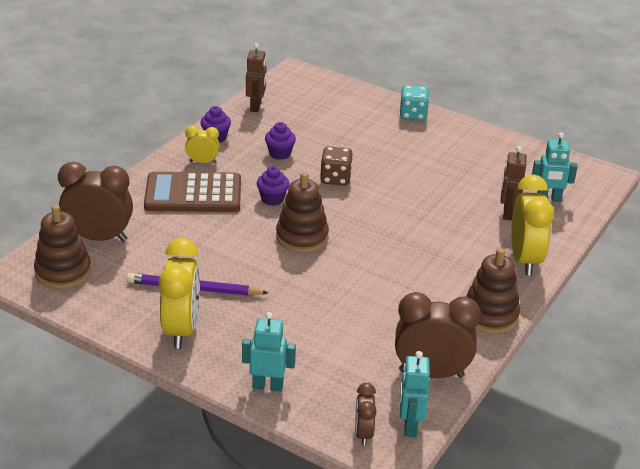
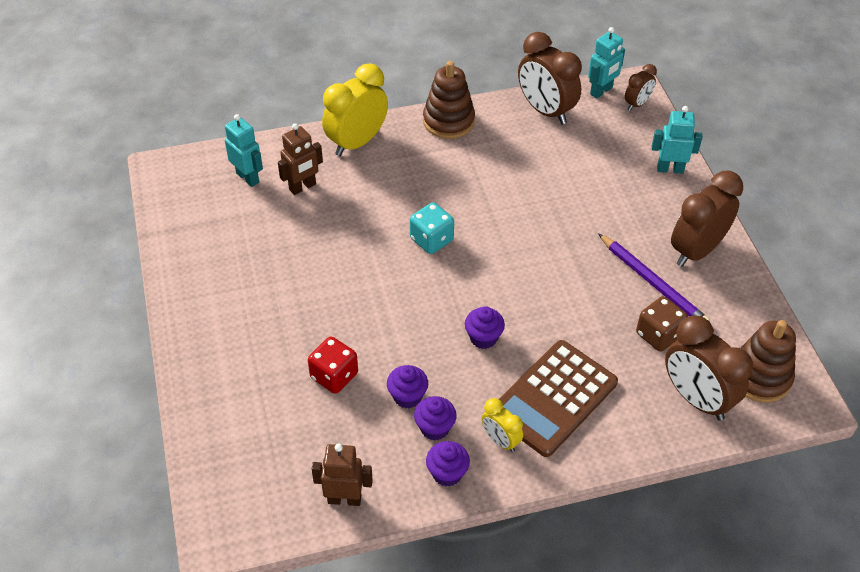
camera: 135 degrees left, 15 degrees up
brown calculator [144,172,241,212] -> brown calculator turned 90 degrees clockwise [499,340,618,457]
yellow clock [158,238,200,349] -> brown clock [671,171,743,267]
turquoise robot [242,312,296,392] -> turquoise robot turned 135 degrees clockwise [652,106,703,174]
brown robot [246,43,266,112] -> brown robot turned 45 degrees clockwise [312,444,373,506]
brown stacking toy [276,172,329,253] -> none
brown dice [320,146,353,186] -> brown dice moved to [636,296,688,352]
turquoise dice [400,85,429,121] -> turquoise dice moved to [410,203,454,254]
none -> red dice [308,337,358,394]
none -> purple cupcake [414,396,457,441]

